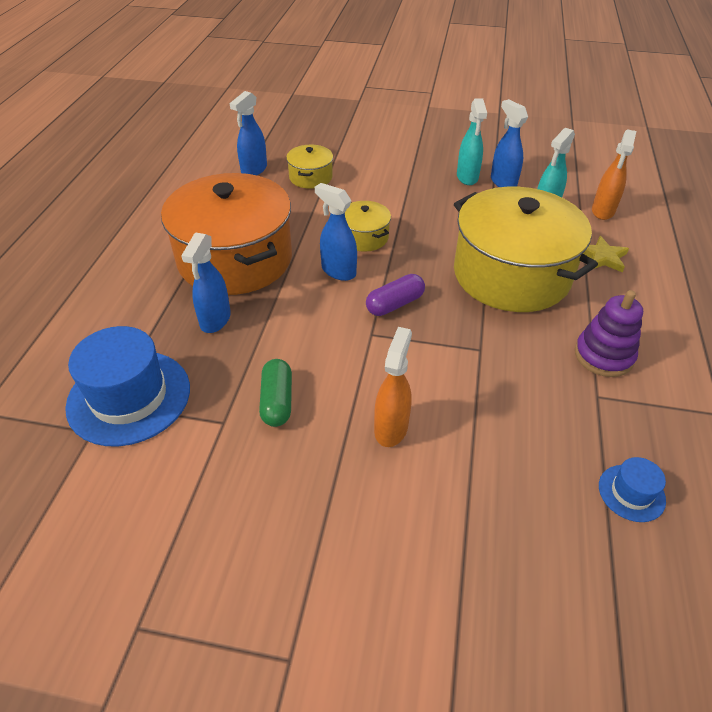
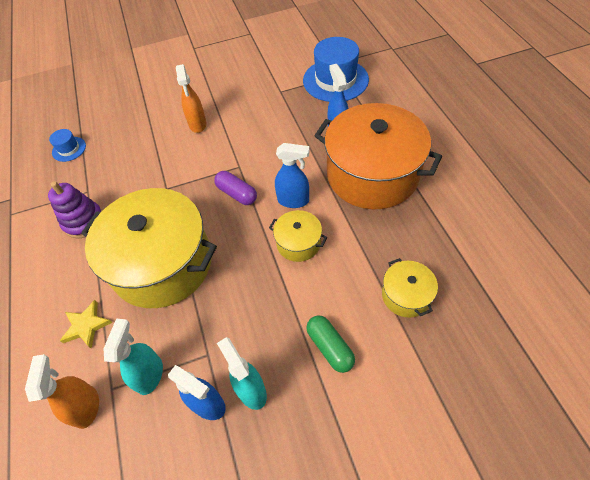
camera: 155 degrees right, 10 degrees up
blue spray bottle [230,91,267,175] -> none
green capsule [259,359,292,427] -> green capsule moved to [306,315,355,373]
purple capsule [366,274,425,316] -> purple capsule turned 75 degrees counterclockwise [214,171,257,205]

